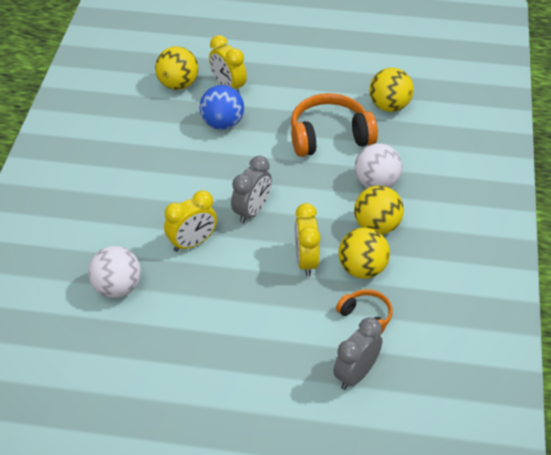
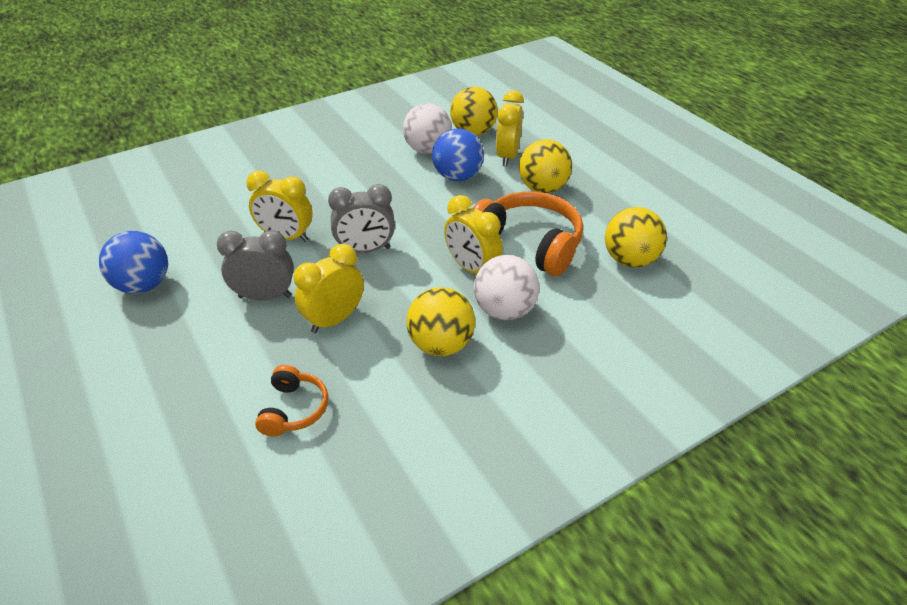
camera: 50 degrees right, 5 degrees down
white ball [88,246,141,298] -> white ball moved to [403,103,452,154]
grey clock [333,318,383,390] -> grey clock moved to [217,230,294,300]
yellow ball [338,228,390,279] -> yellow ball moved to [519,139,572,193]
none -> blue ball [99,231,168,294]
none -> yellow clock [444,195,503,274]

